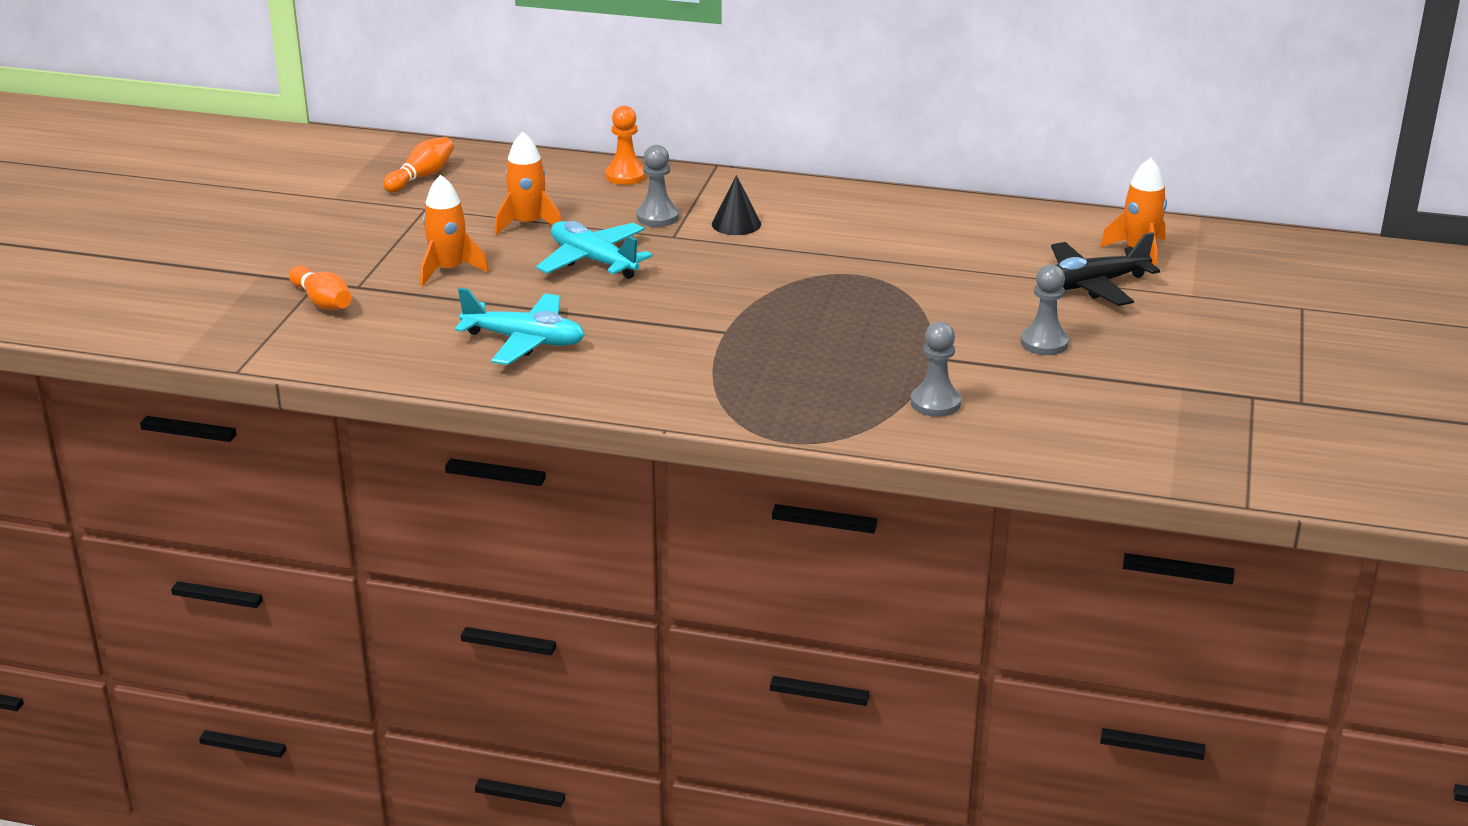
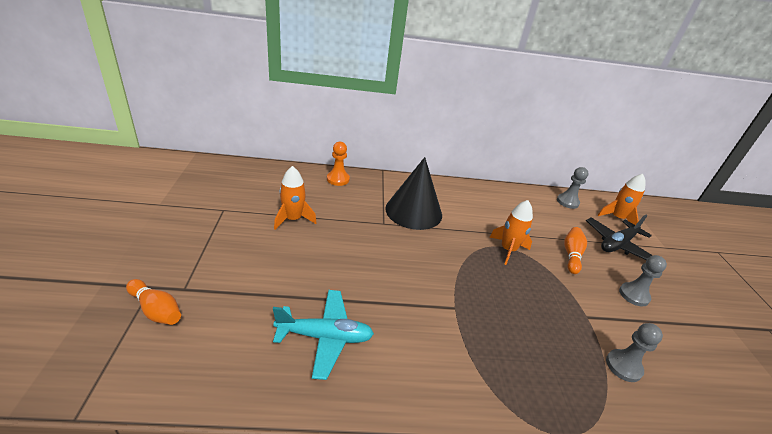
camera: 20 degrees left, 5 degrees up
orange bowling pin [383,137,454,192] -> orange bowling pin moved to [564,227,587,274]
orange rocket [420,175,488,286] -> orange rocket moved to [489,200,533,265]
turquoise plane [536,221,652,279] -> none
grey pawn [636,145,679,227] -> grey pawn moved to [557,167,589,209]
black cone [712,175,761,235] -> black cone [385,157,442,230], size x2.04

